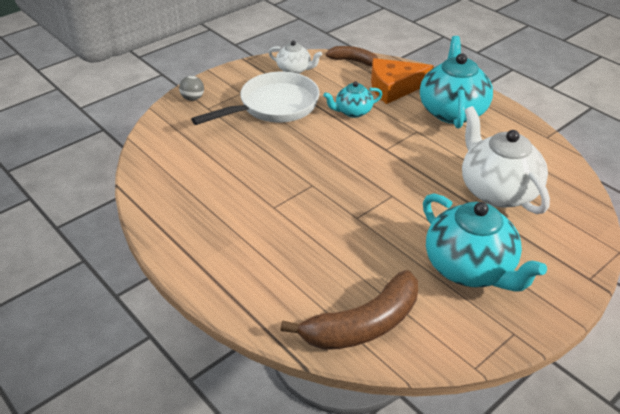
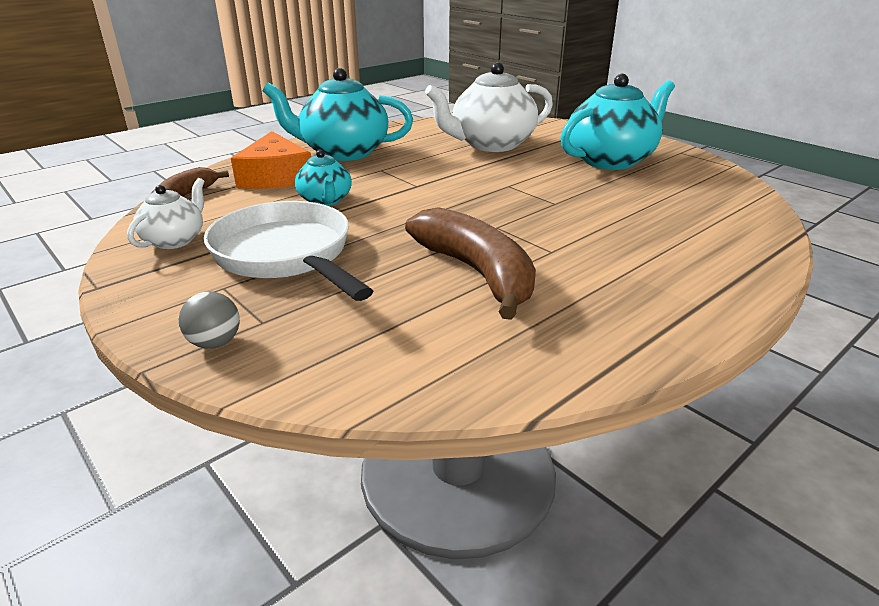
camera: 90 degrees left, 10 degrees down
brown banana [280,270,418,350] -> brown banana moved to [405,207,536,320]

